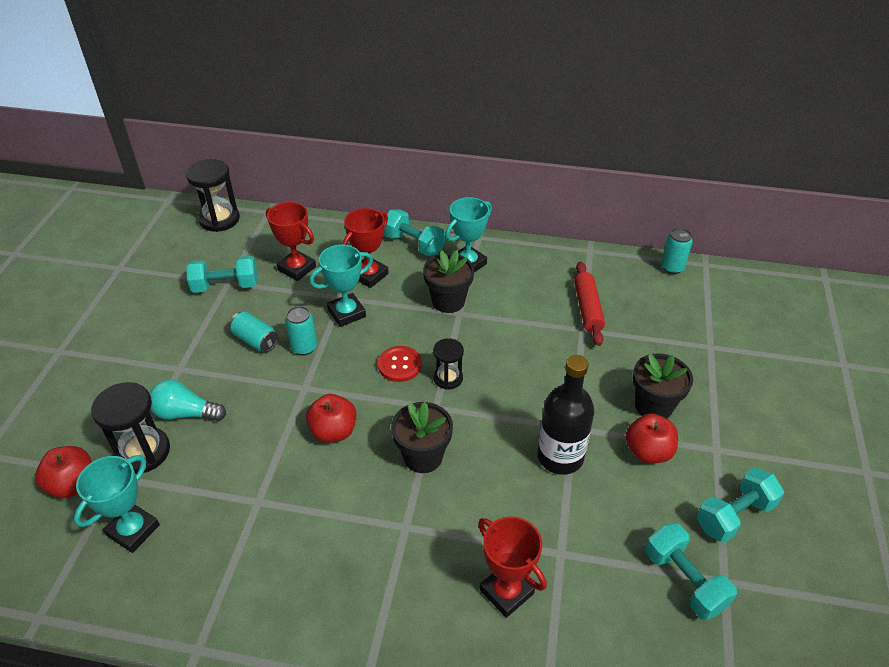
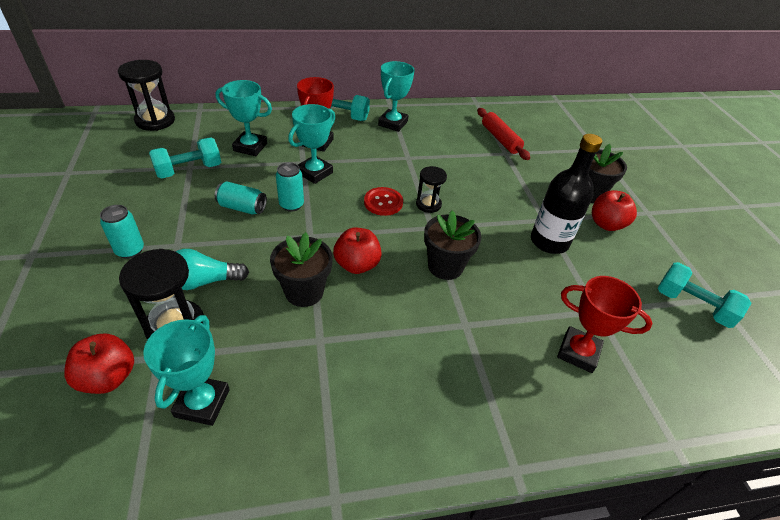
camera: 25 degrees left, 0 degrees up
red trophy [266,202,316,281] -> turquoise trophy [216,80,272,156]
black flower pot [423,250,474,313] -> black flower pot moved to [270,232,333,307]
turquoise can [661,228,693,274] -> turquoise can moved to [100,205,144,259]
turquoise dumbbell [696,468,784,543] -> none

